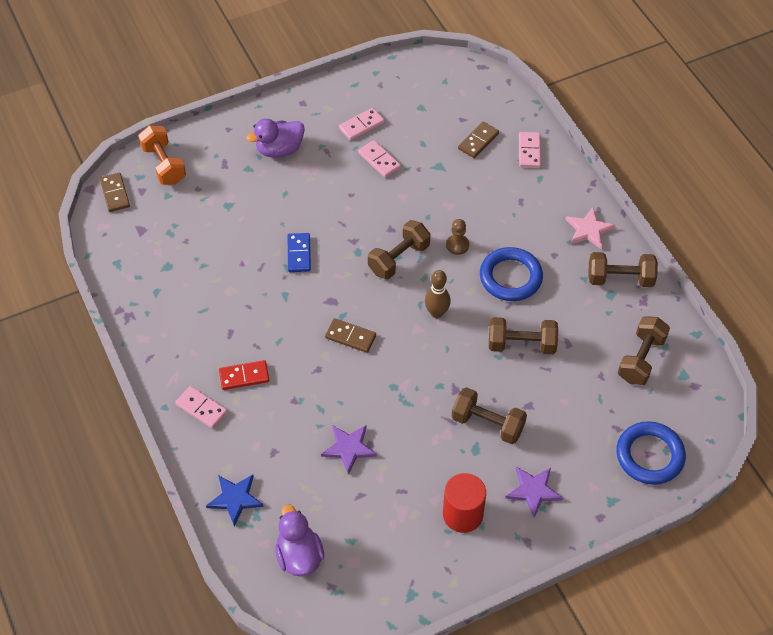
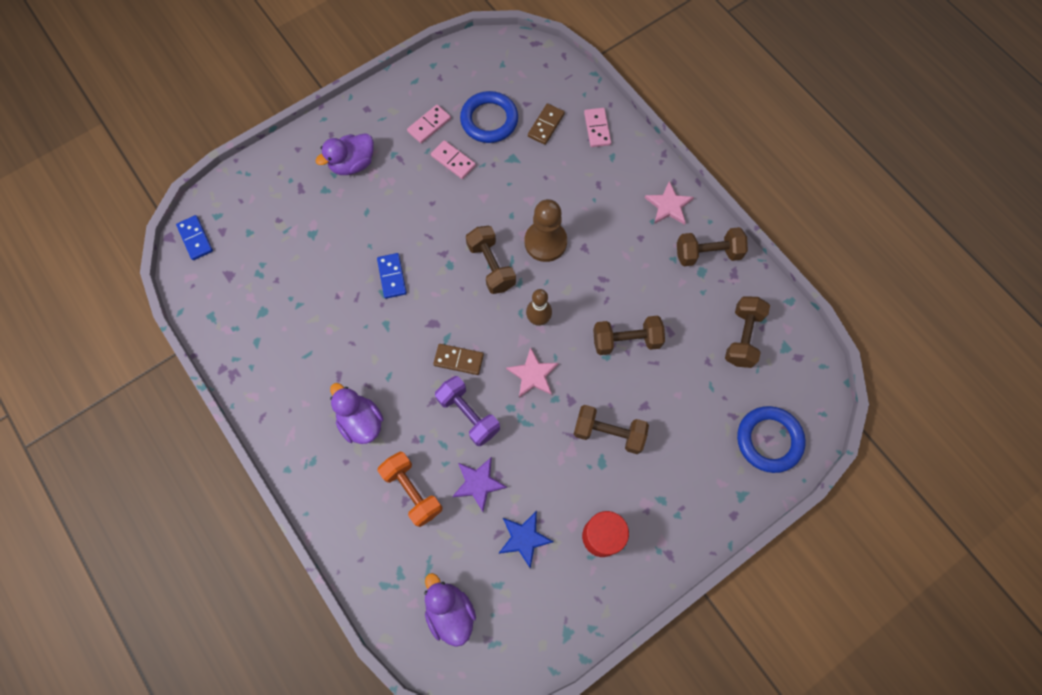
camera: 10 degrees left, 15 degrees up
brown domino [100,172,130,212] -> blue domino [176,215,213,260]
orange dumbbell [138,125,186,185] -> orange dumbbell moved to [378,451,442,527]
pink domino [175,386,227,429] -> none
blue star [206,475,264,526] -> blue star moved to [498,511,554,569]
red domino [219,360,269,390] -> purple duck [330,383,383,444]
brown dumbbell [368,220,431,279] -> brown dumbbell turned 60 degrees counterclockwise [466,226,516,294]
brown pawn [446,219,469,255] -> brown pawn [525,199,567,262], size x1.88
blue ring [480,247,543,301] -> blue ring moved to [460,91,518,143]
purple star [505,466,563,518] -> none
none -> purple dumbbell [435,376,500,446]
none -> pink star [506,347,559,398]

